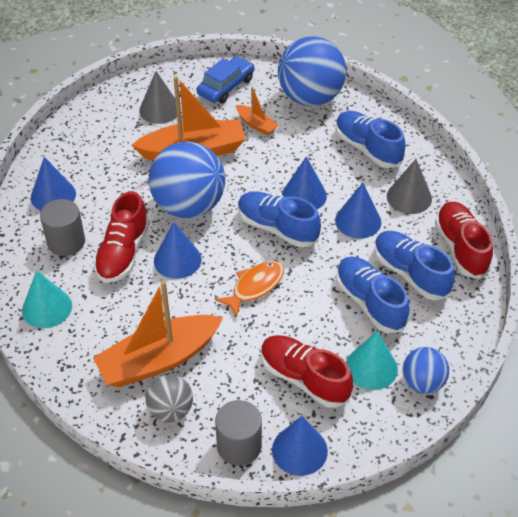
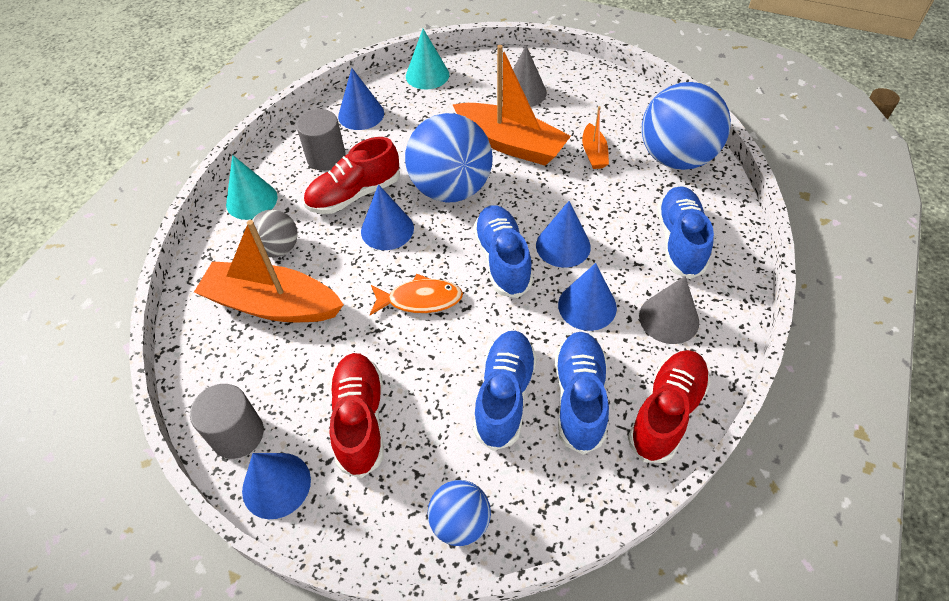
camera: 45 degrees right, 5 degrees up
grey ball [145,374,193,422] -> grey ball moved to [252,210,298,257]
blue car [197,56,254,103] -> none
turquoise cone [346,331,398,390] -> turquoise cone moved to [406,29,449,89]

